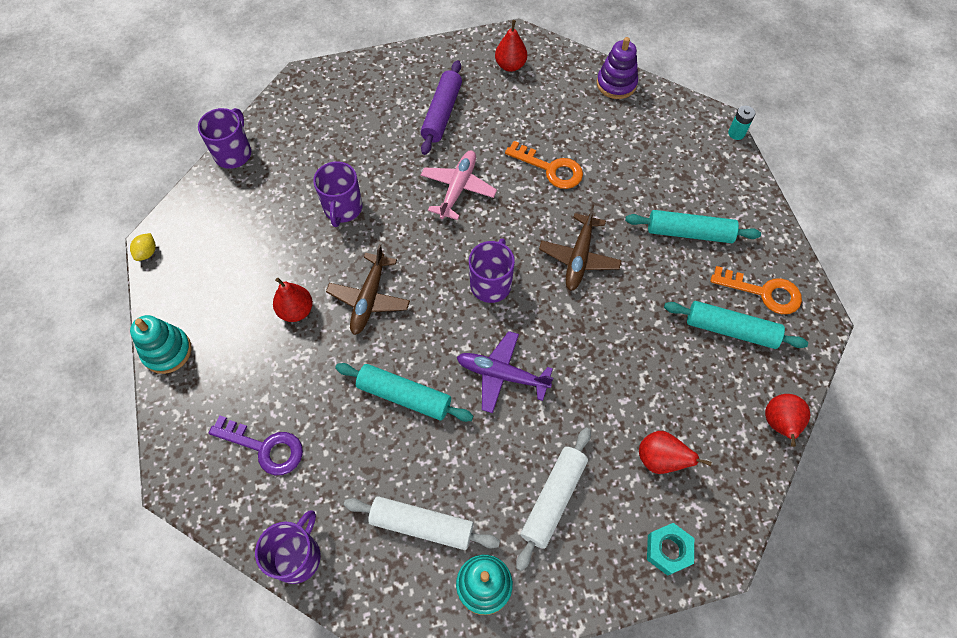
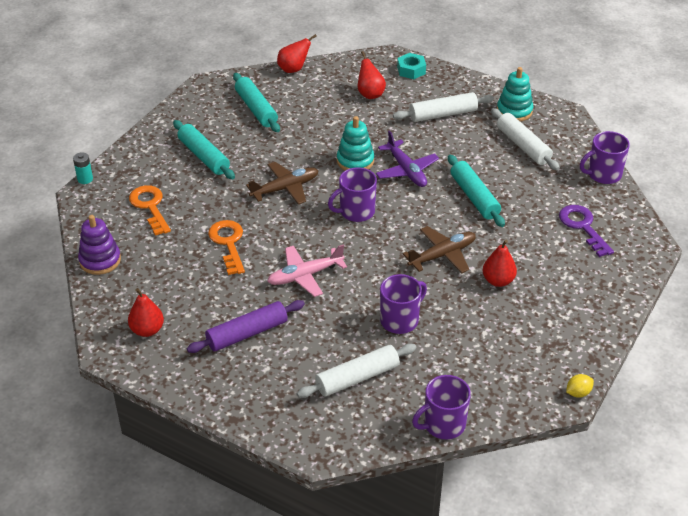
camera: 135 degrees left, 20 degrees down
turquoise stacking toy [130,315,192,374] -> turquoise stacking toy moved to [337,116,374,170]
orange key [711,266,802,314] -> orange key moved to [129,185,171,236]
none -> white rolling pin [297,344,417,398]

